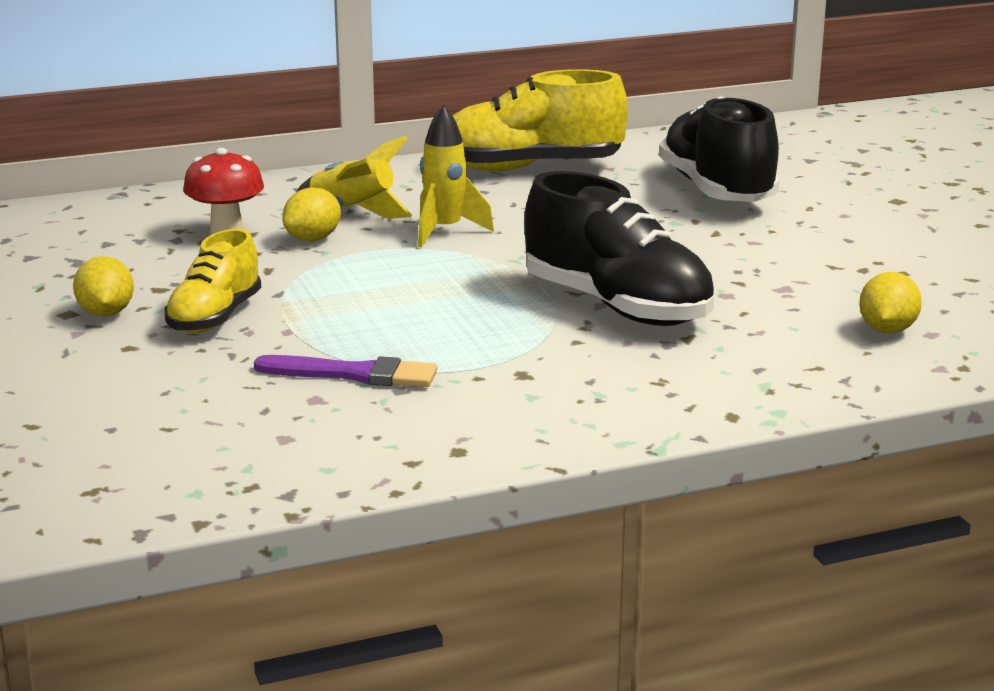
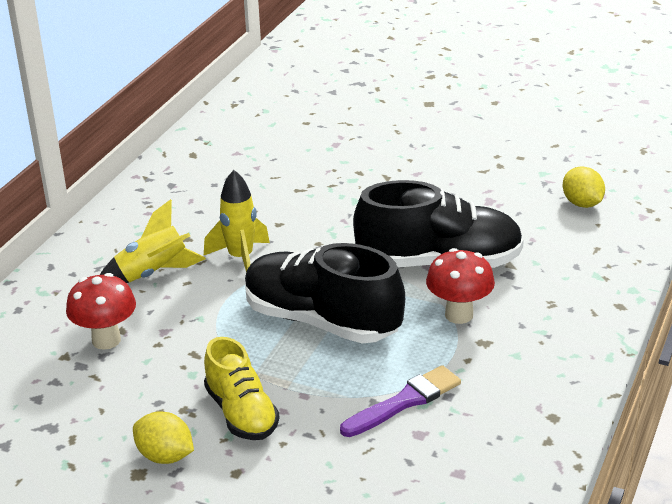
camera: 45 degrees left, 10 degrees up
yellow lemon [282,187,341,241] -> none
yellow shoe [452,69,628,171] -> none
black shoe [659,96,780,202] -> black shoe moved to [245,243,405,343]
none -> red mushroom [426,248,495,324]

